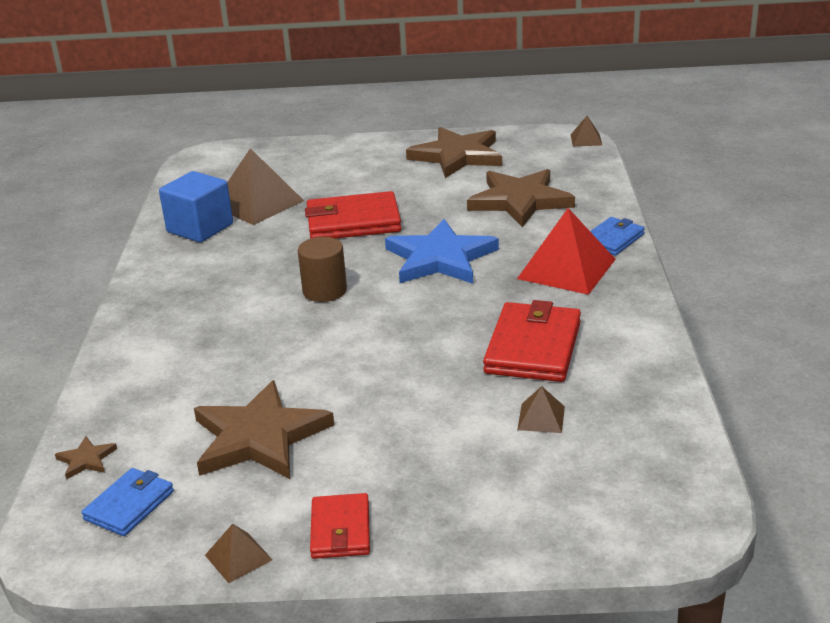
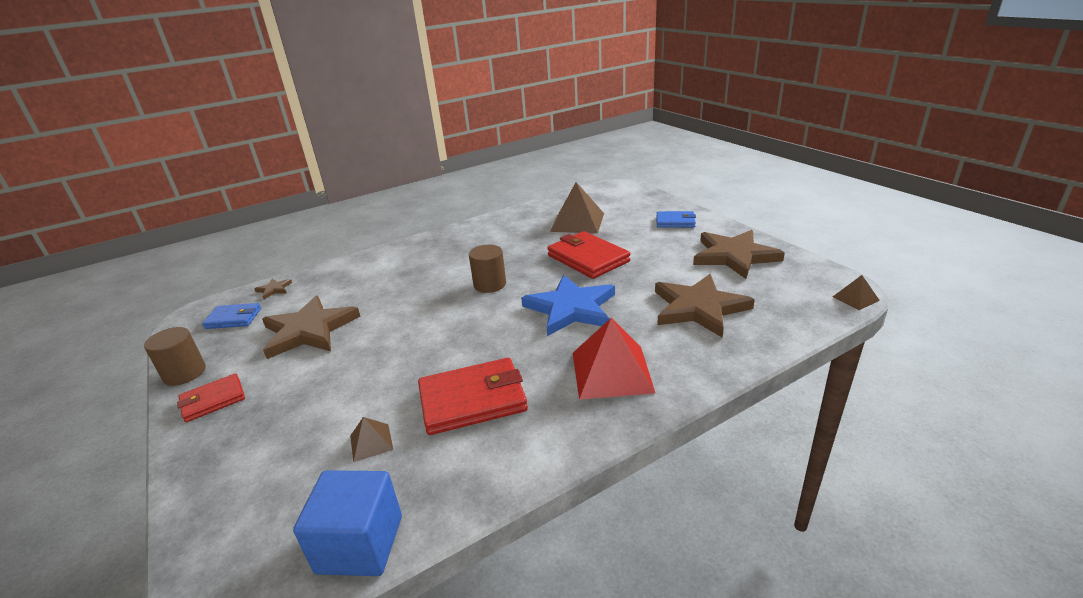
camera: 60 degrees right, 0 degrees up
blue cube [159,171,233,242] -> blue cube moved to [293,470,402,576]
brown pyramid [205,524,273,583] -> brown cylinder [144,327,206,386]
blue wallet [590,217,645,256] -> blue wallet moved to [657,211,696,228]

